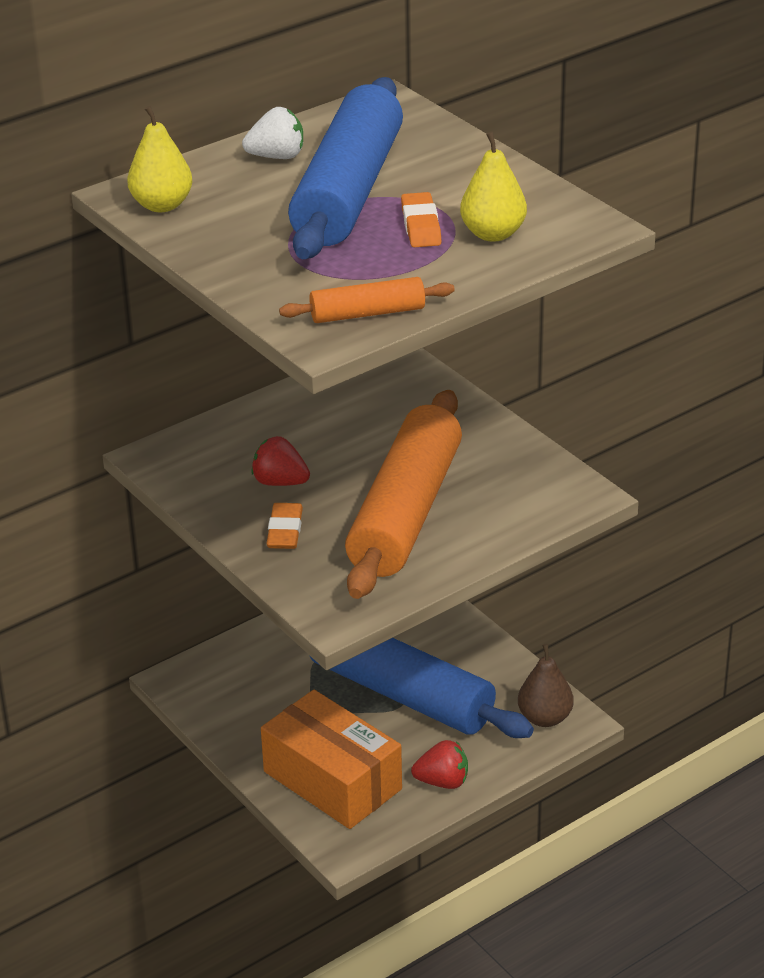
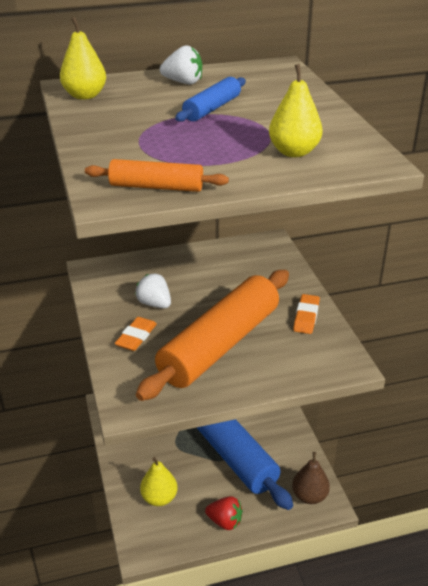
camera: 20 degrees right, 0 degrees up
red strawberry [251,436,310,486] -> white strawberry [135,274,171,308]
orange box [261,690,402,829] -> yellow pear [140,457,178,506]
blue rolling pin [288,77,403,259] -> blue rolling pin [175,77,246,122], size x0.46
orange eraser [401,192,442,247] -> orange eraser moved to [293,294,320,334]

